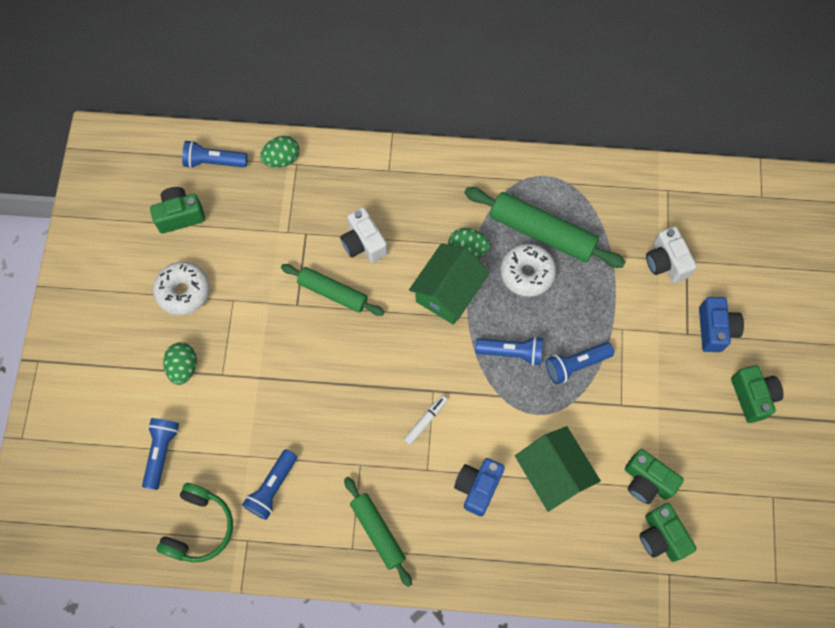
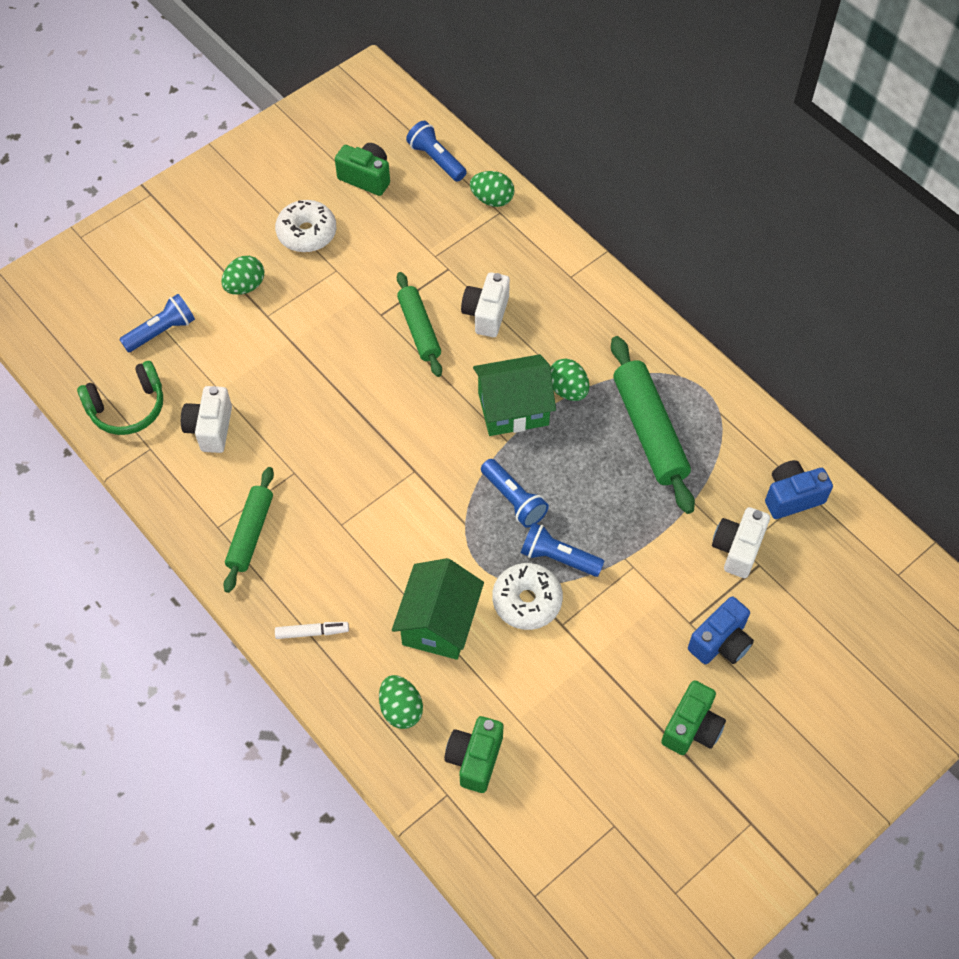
camera: 45 degrees right, 10 degrees down
blue flashlight [242,449,297,520] -> white camera [181,386,232,453]
white marker [404,395,447,445] -> white marker moved to [275,622,349,639]
blue camera [454,458,505,517] -> blue camera moved to [765,460,833,519]
white donut [500,244,556,297] -> white donut moved to [492,563,563,630]
green camera [625,449,684,504] -> none
none -> green egg [379,675,423,729]

